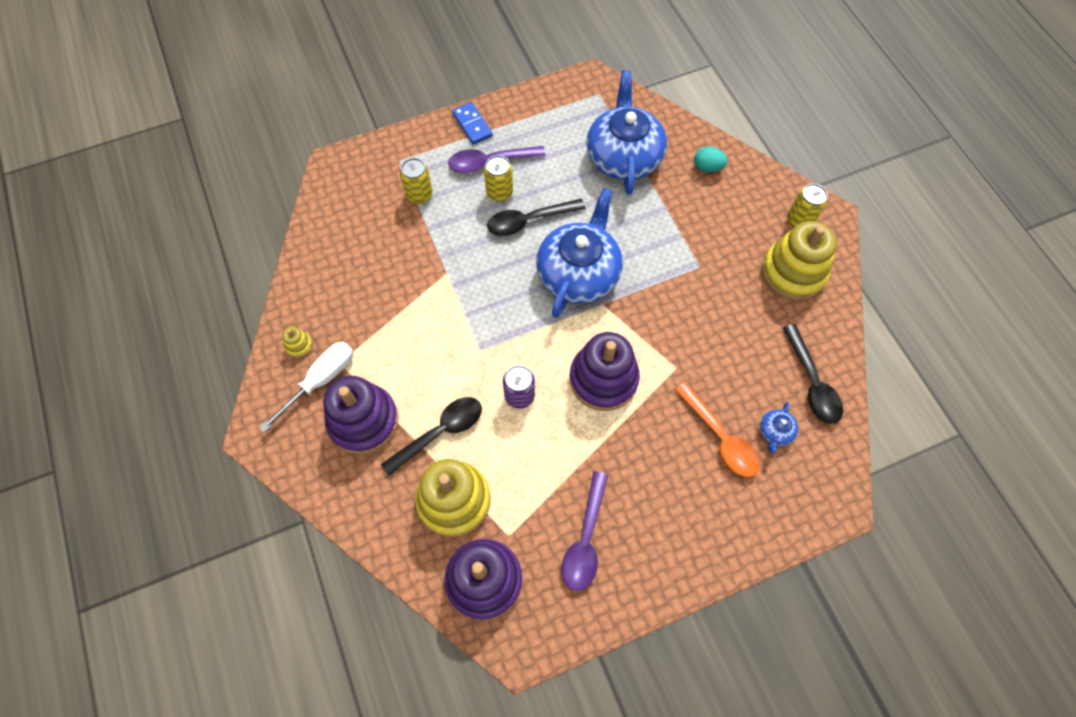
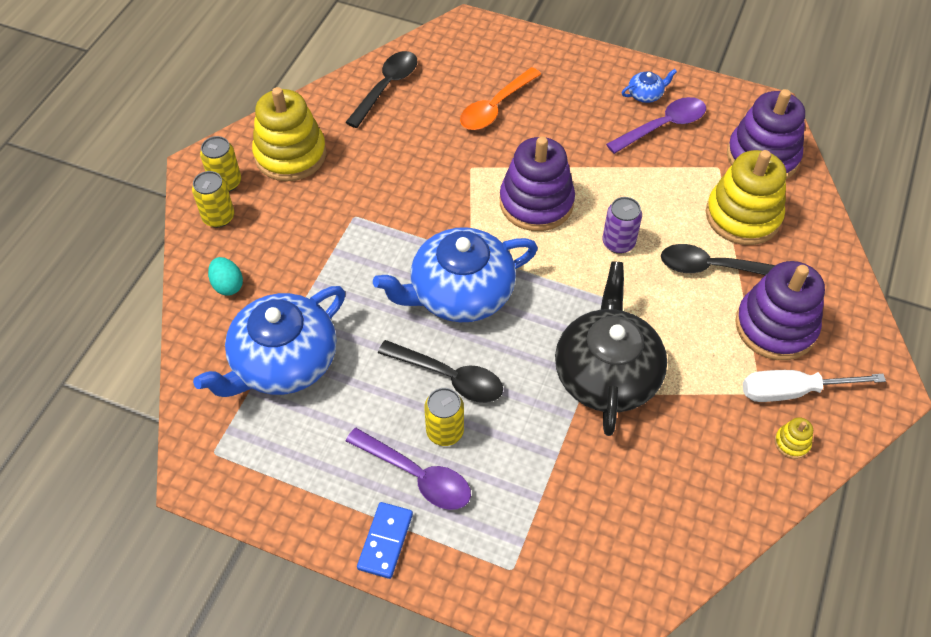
camera: 135 degrees left, 10 degrees down
yellow can [400,158,433,204] -> yellow can moved to [192,171,234,228]
orange spoon [675,382,760,477] -> orange spoon turned 150 degrees counterclockwise [460,67,541,130]
blue teapot [760,402,798,454] -> blue teapot moved to [622,69,677,103]
none -> black teapot [555,261,667,436]

